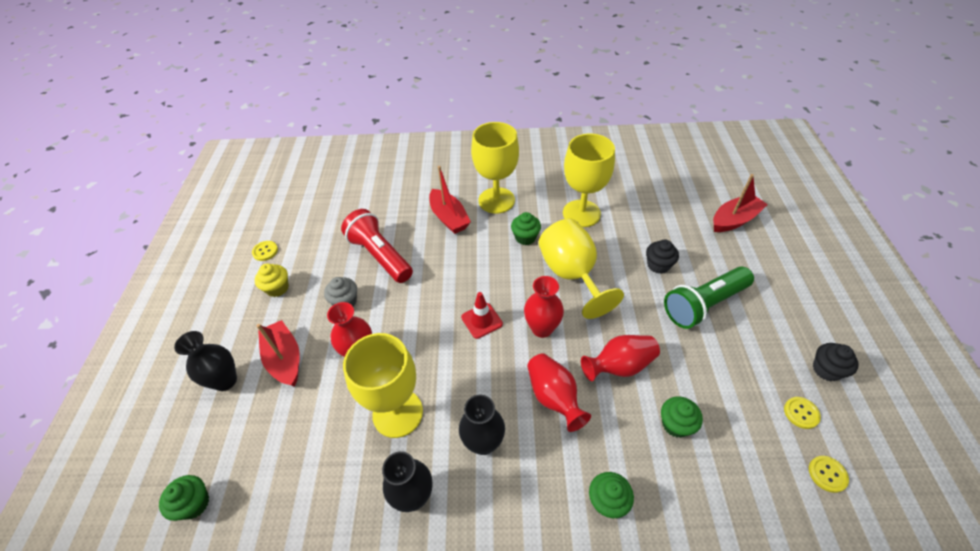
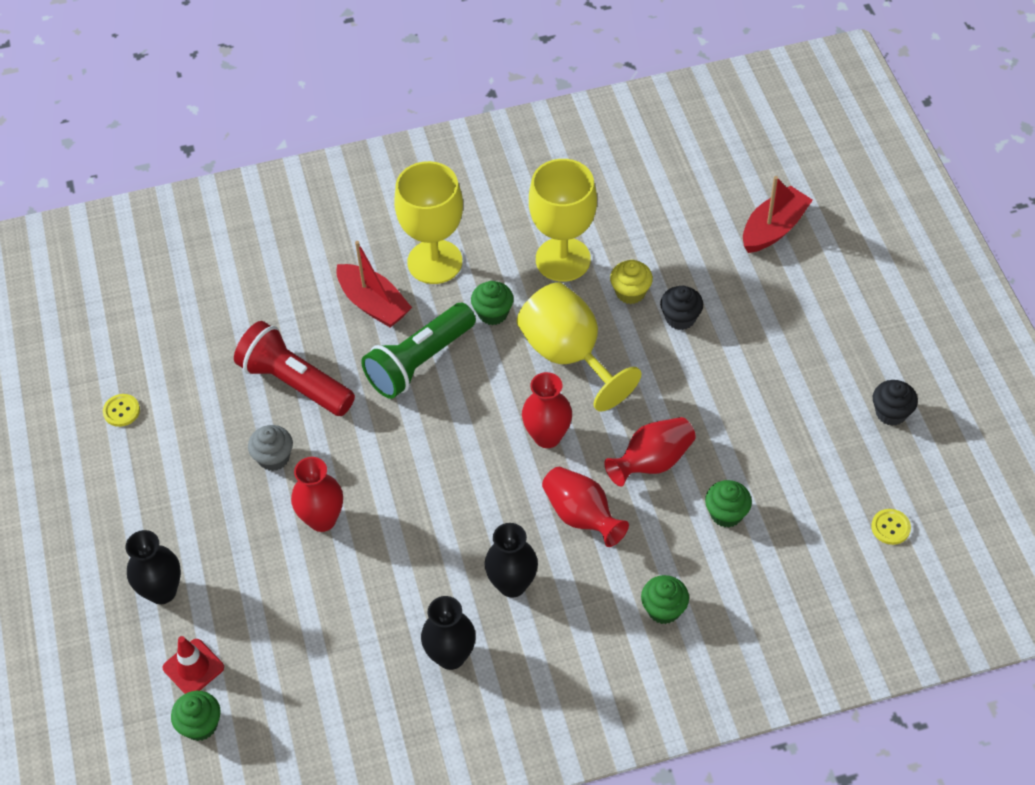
camera: 15 degrees left, 5 degrees up
yellow cupcake [255,264,289,297] -> yellow cupcake moved to [610,260,653,304]
red boat [256,320,300,387] -> none
yellow goblet [343,333,423,438] -> none
red traffic cone [461,292,503,339] -> red traffic cone moved to [163,636,224,694]
green flashlight [664,267,754,329] -> green flashlight moved to [361,303,476,399]
yellow button [784,397,821,429] -> none

